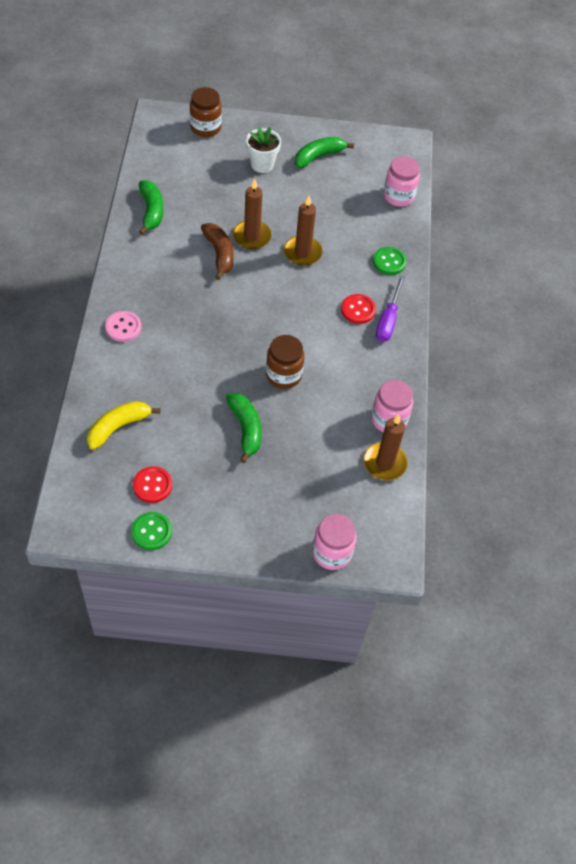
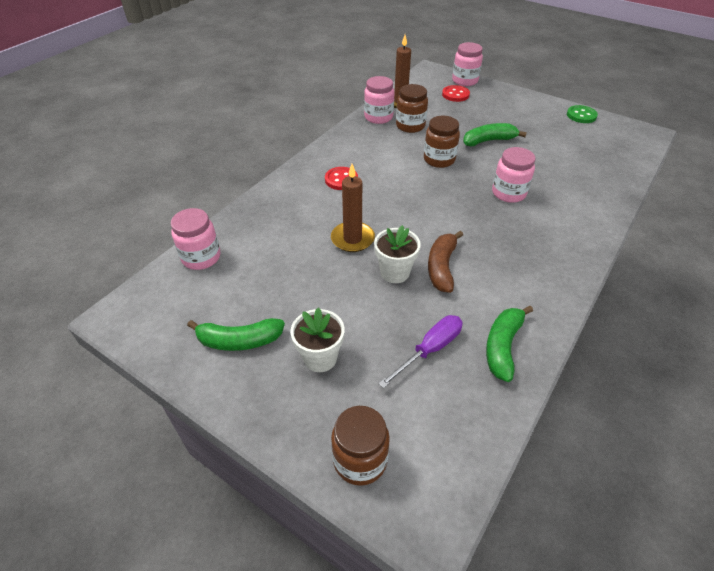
camera: 145 degrees left, 10 degrees down
yellow banana [87,401,160,450] -> none
pink button [105,311,141,342] -> none
red button [133,466,172,503] -> red button moved to [442,85,470,102]
green banana [226,393,262,463] -> green banana turned 60 degrees clockwise [463,123,527,146]
brown candle [233,179,272,249] -> white flower pot [374,225,421,283]
green button [373,247,407,275] -> none
purple screwdriver [376,276,405,342] -> purple screwdriver moved to [378,315,463,388]
none -> brown jar [396,84,428,133]
none -> pink jar [492,147,535,203]

